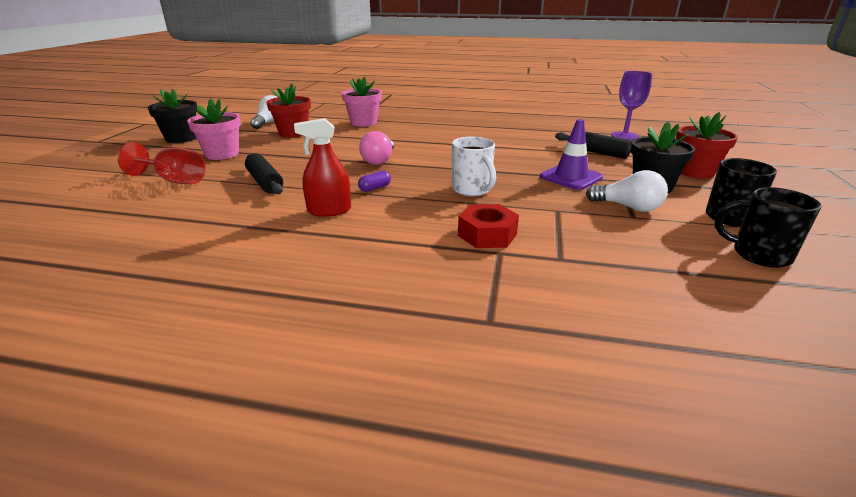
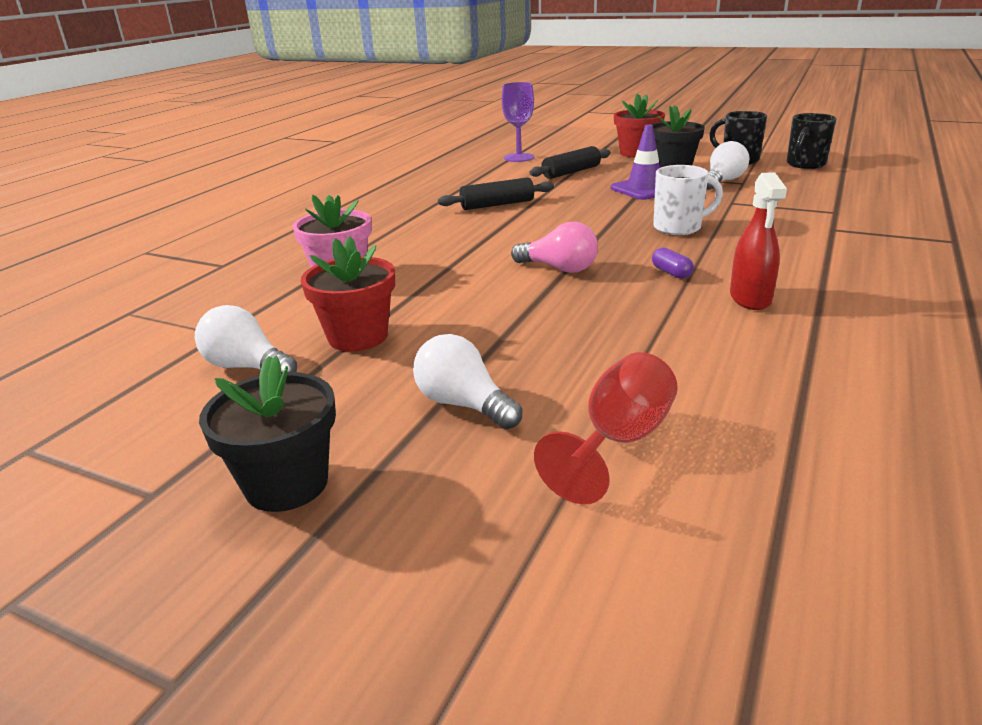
camera: 75 degrees left, 0 degrees up
pink flower pot [187,98,241,160] -> white light bulb [413,334,523,429]
black rolling pin [245,153,283,194] -> black rolling pin moved to [438,177,554,210]
red nut [458,204,519,248] -> none

